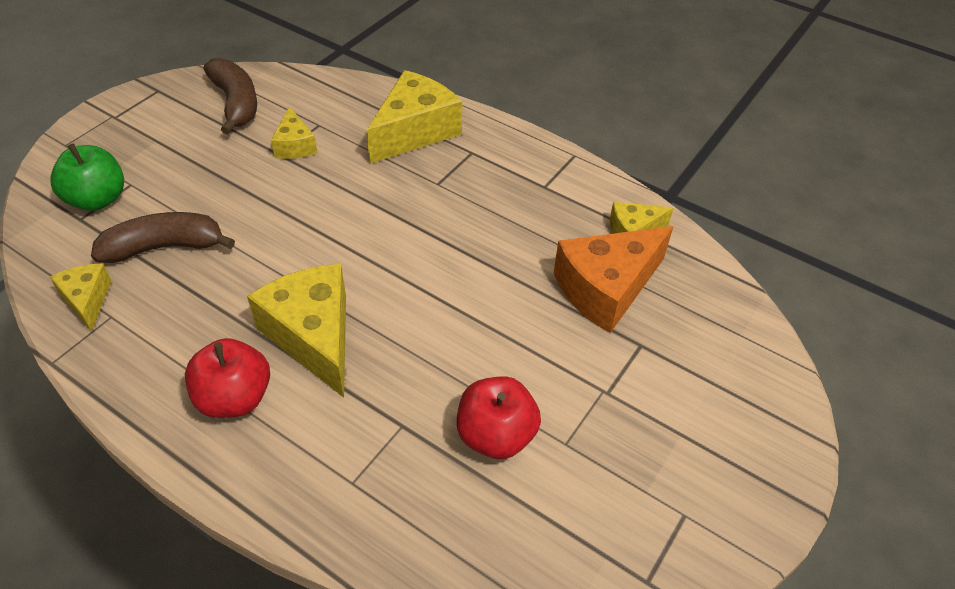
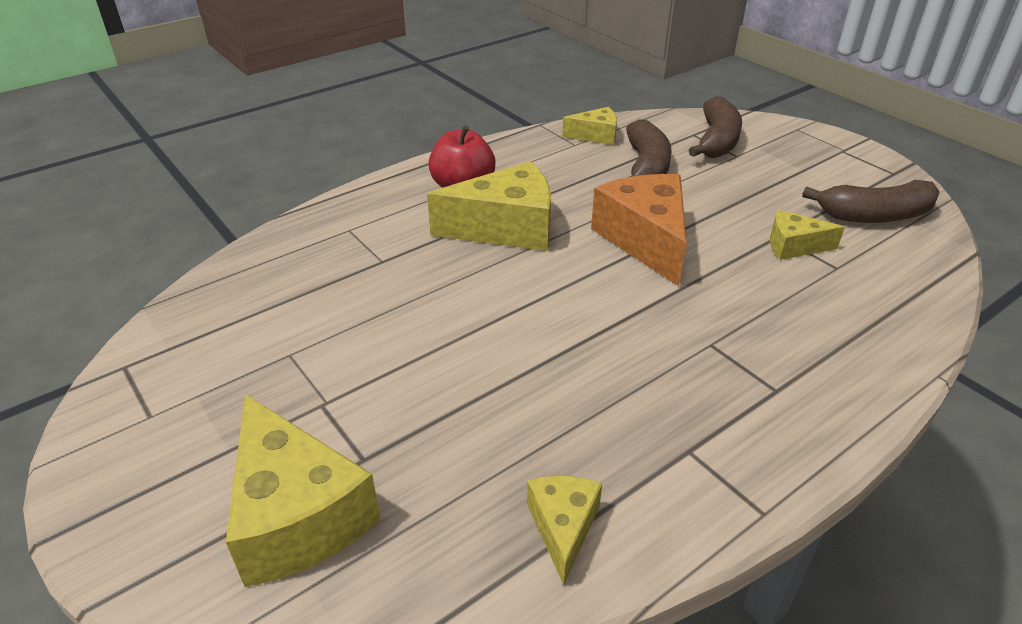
camera: 110 degrees right, 10 degrees down
green apple [50,144,124,211] -> brown banana [689,96,742,158]
yellow cheese [366,70,462,163] -> yellow cheese moved to [226,394,381,587]
red apple [457,376,541,459] -> none
orange cheese [554,226,674,333] -> orange cheese moved to [591,174,687,286]

